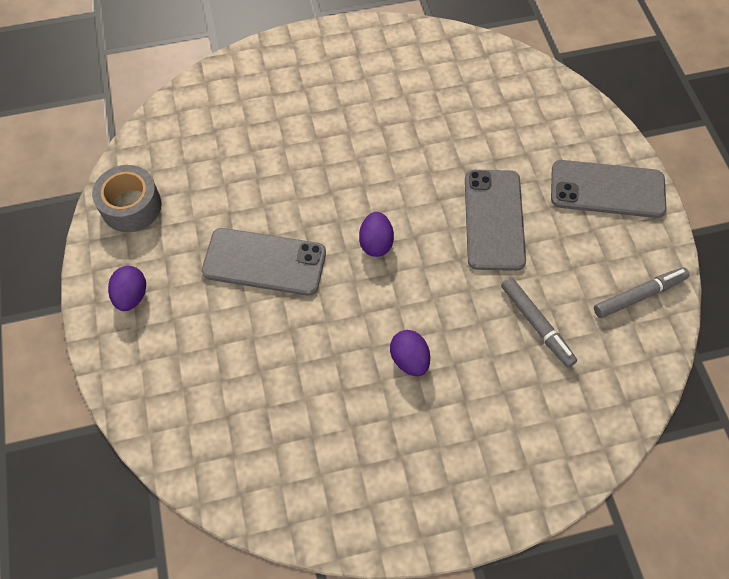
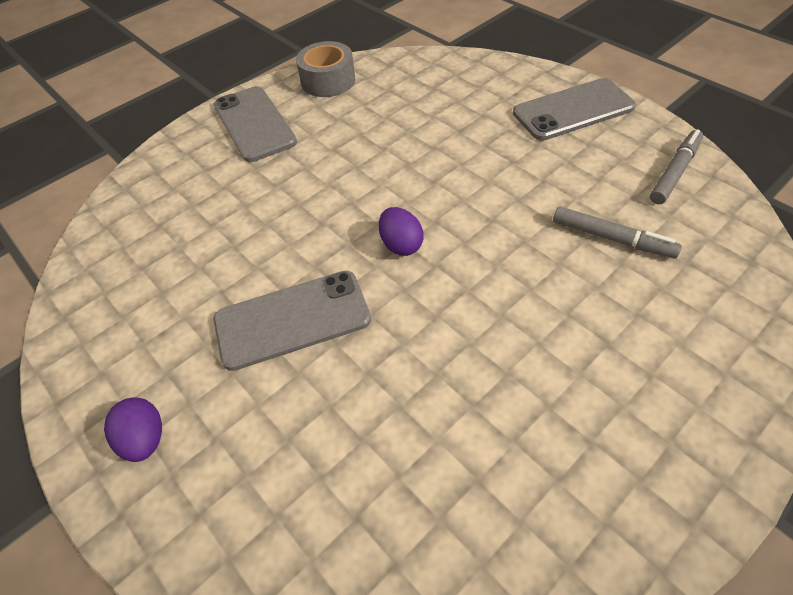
camera: 25 degrees left, 10 degrees down
grey tape [92,165,162,232] -> grey tape moved to [296,41,355,97]
purple egg [390,330,430,376] -> none
grey phone [465,170,526,271] -> grey phone moved to [214,86,297,162]

